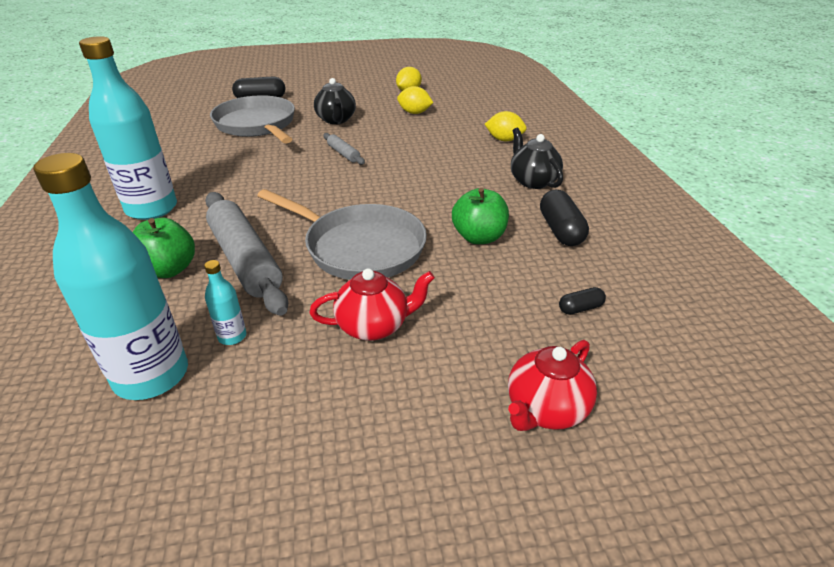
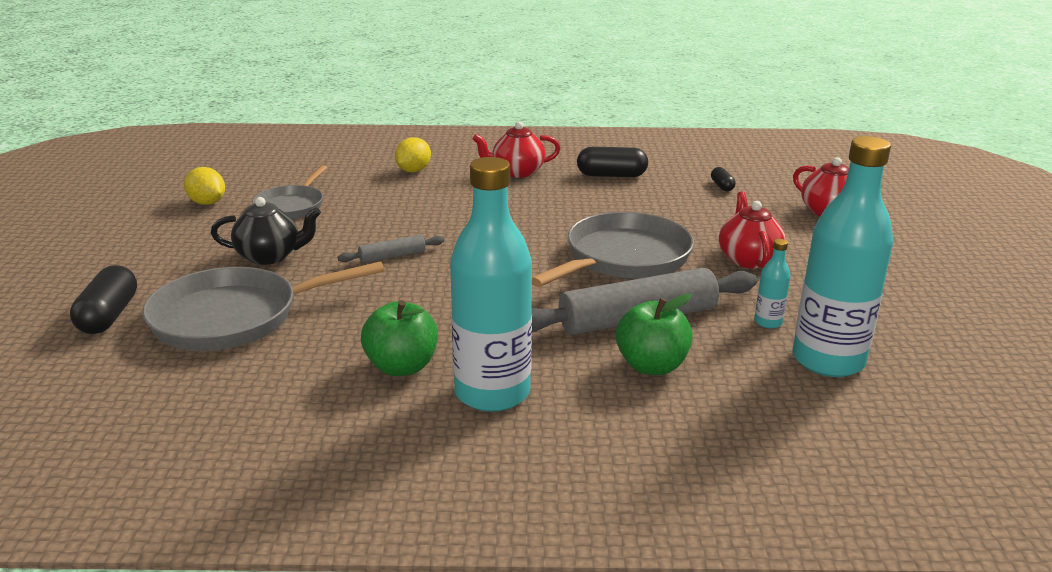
camera: 80 degrees left, 10 degrees down
yellow lemon [397,86,434,114] -> grey pan [252,165,327,219]
green apple [452,188,509,244] -> green apple moved to [361,300,438,376]
black teapot [511,128,563,189] -> red teapot [473,122,560,178]

